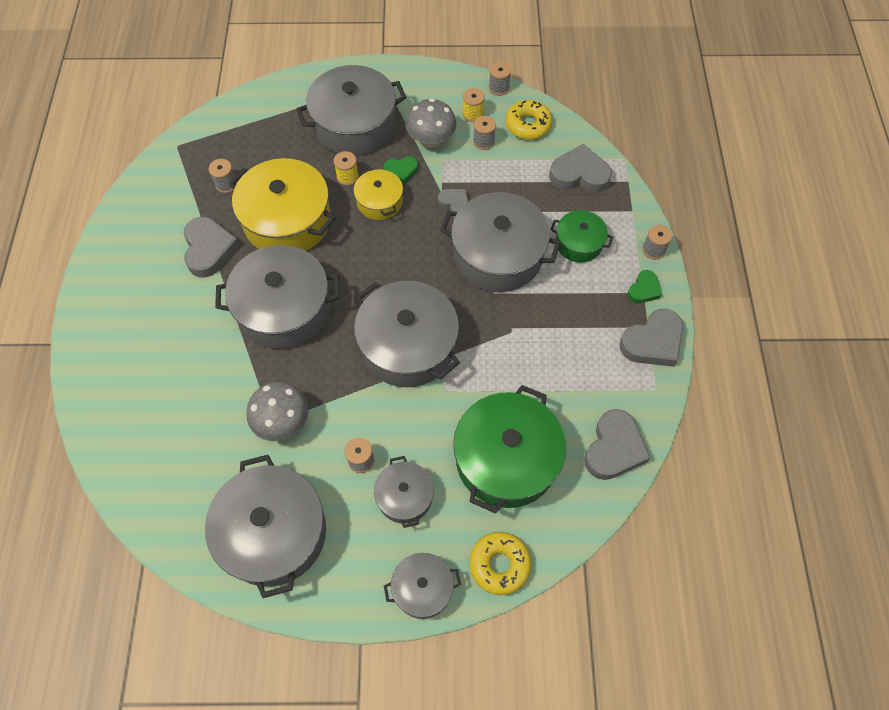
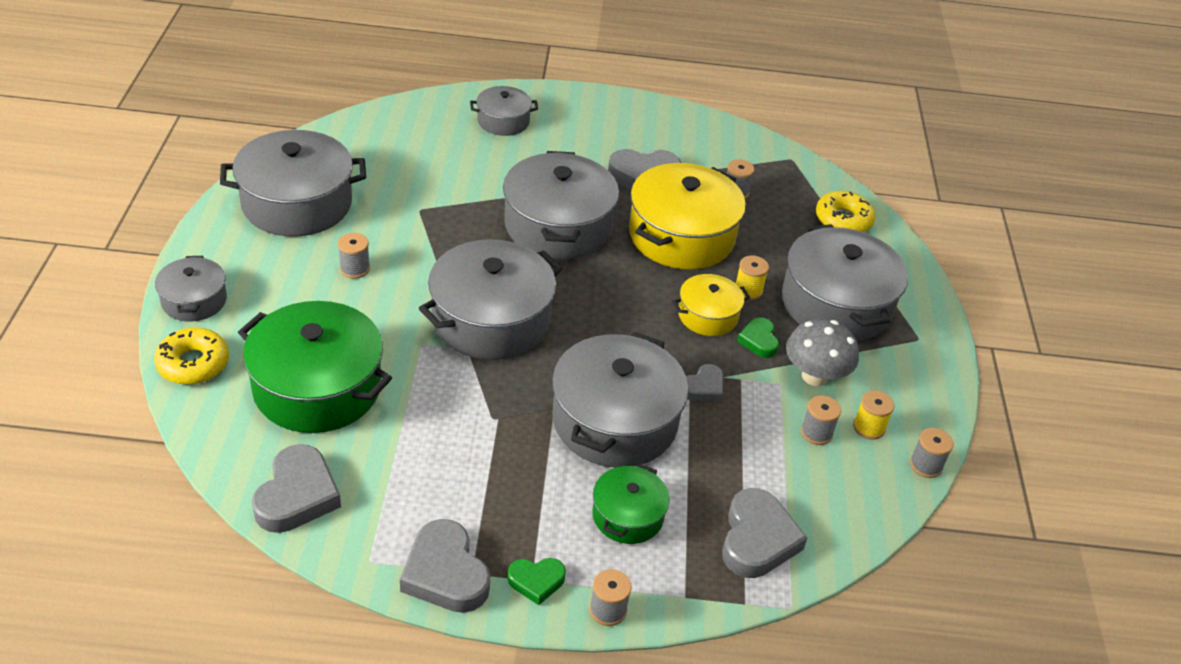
camera: 90 degrees right, 20 degrees down
grey mushroom [247,382,309,441] -> none
grey pot [374,456,434,528] -> grey pot moved to [470,86,538,136]
yellow donut [505,100,552,140] -> yellow donut moved to [816,191,875,232]
grey heart [584,409,651,480] -> grey heart turned 105 degrees counterclockwise [252,444,341,533]
green heart [628,270,662,303] -> green heart turned 45 degrees counterclockwise [507,558,566,605]

